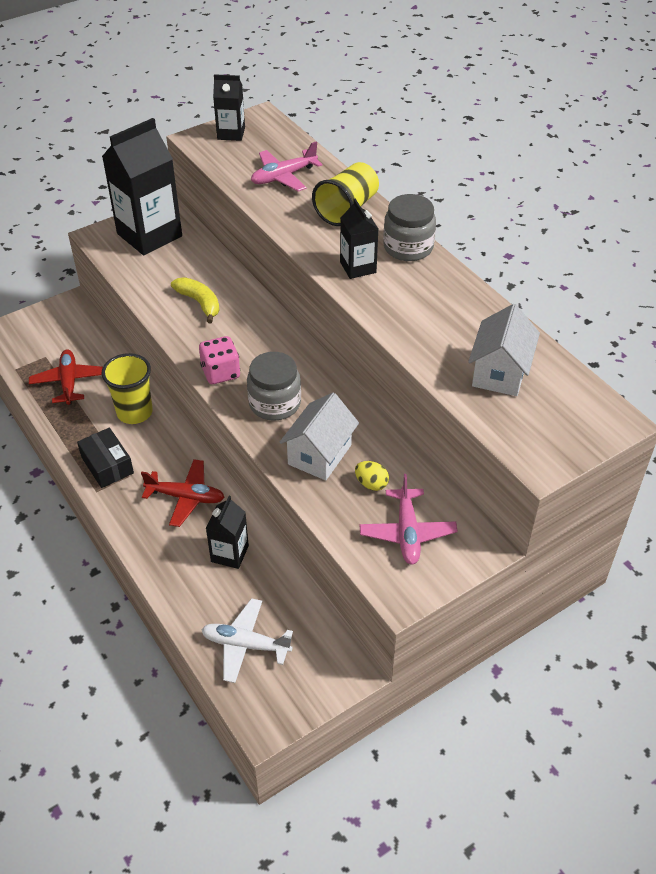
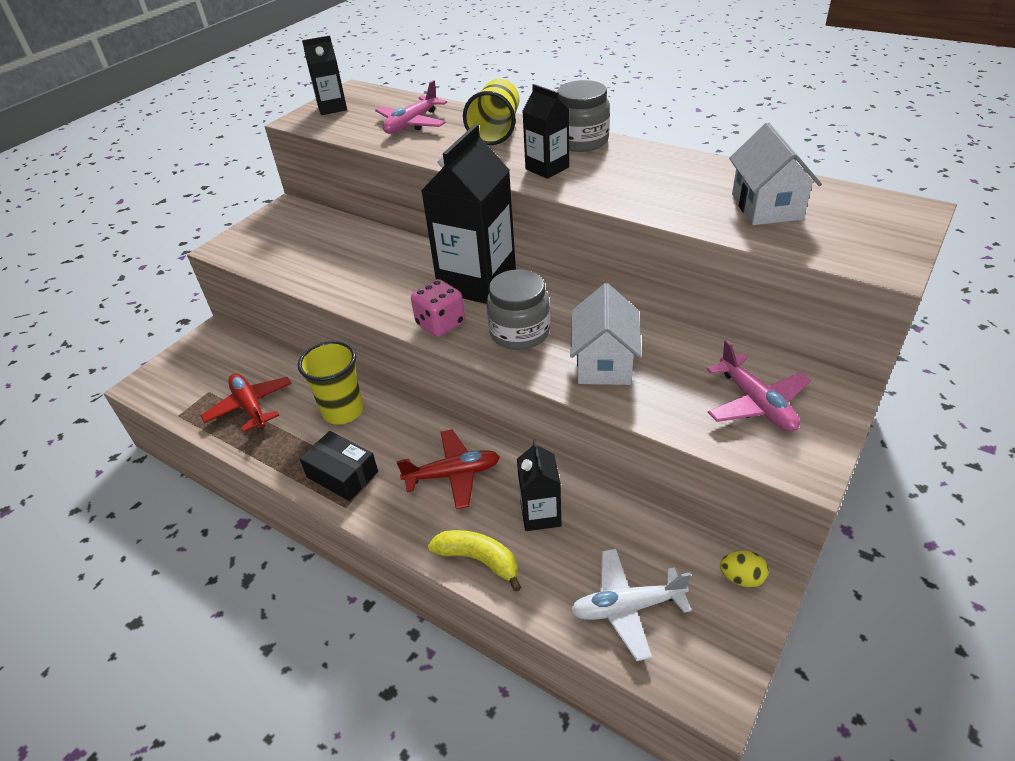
camera: 20 degrees left, 5 degrees down
black carton [102,118,182,255] -> black carton moved to [421,124,516,304]
yellow banana [171,277,219,323] -> yellow banana moved to [428,530,521,592]
yellow egg [355,461,389,491] -> yellow egg moved to [720,551,769,587]

